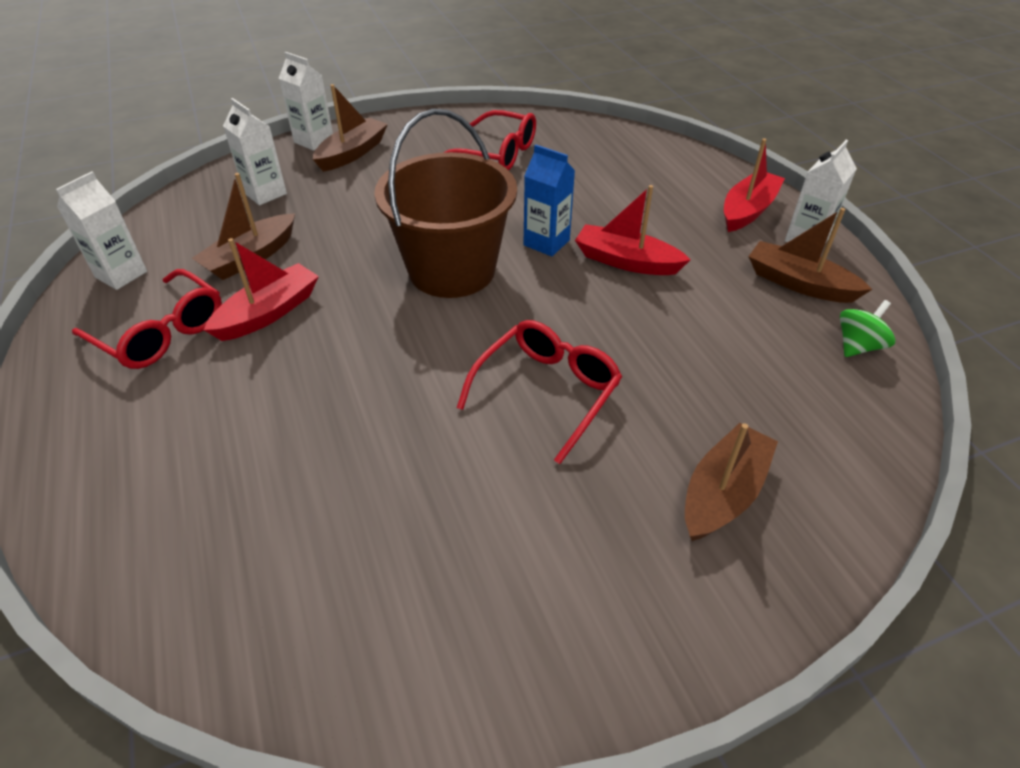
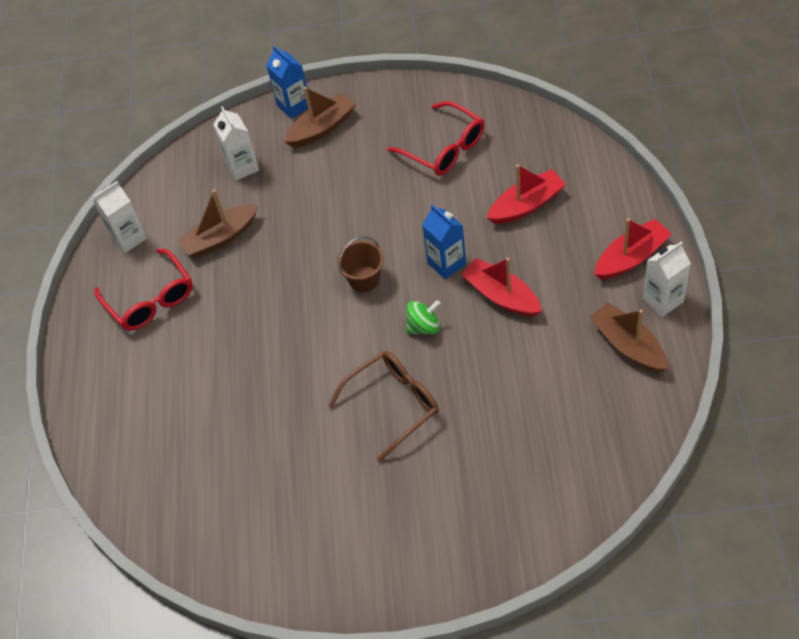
camera: 25 degrees right, 10 degrees up
red boat [204,238,319,341] -> red boat moved to [487,164,566,224]
white carton [278,52,333,151] -> blue carton [266,45,311,119]
brown bucket [374,109,517,298] -> brown bucket [337,236,384,292], size x0.46
red glasses [457,320,622,464] -> brown glasses [328,351,439,462]
brown boat [685,423,778,541] -> none
green spinning top [840,300,895,357] -> green spinning top moved to [406,300,440,334]

